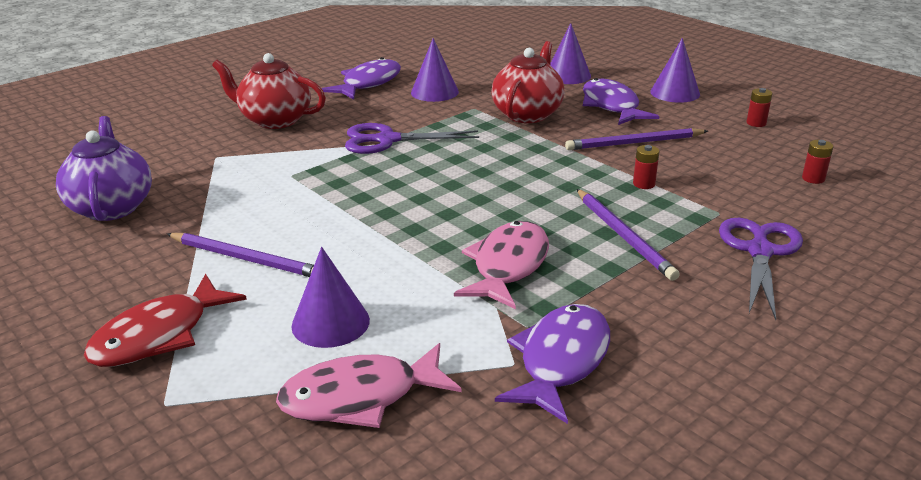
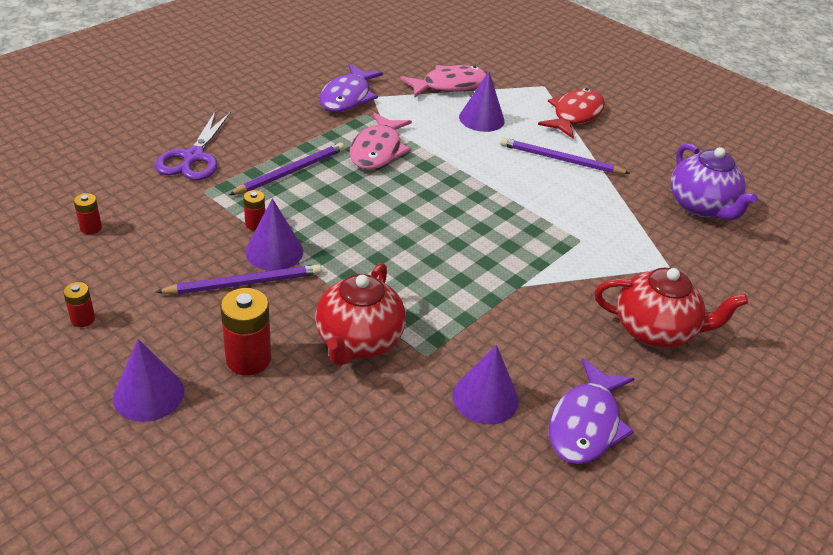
camera: 170 degrees right, 10 degrees up
purple scissors [345,123,479,154] -> none
purple cone [550,23,591,84] -> purple cone moved to [245,198,303,271]
purple pencil [577,189,680,281] -> purple pencil turned 75 degrees clockwise [229,143,345,195]
purple fish [583,78,660,125] -> red battery [220,288,271,376]

